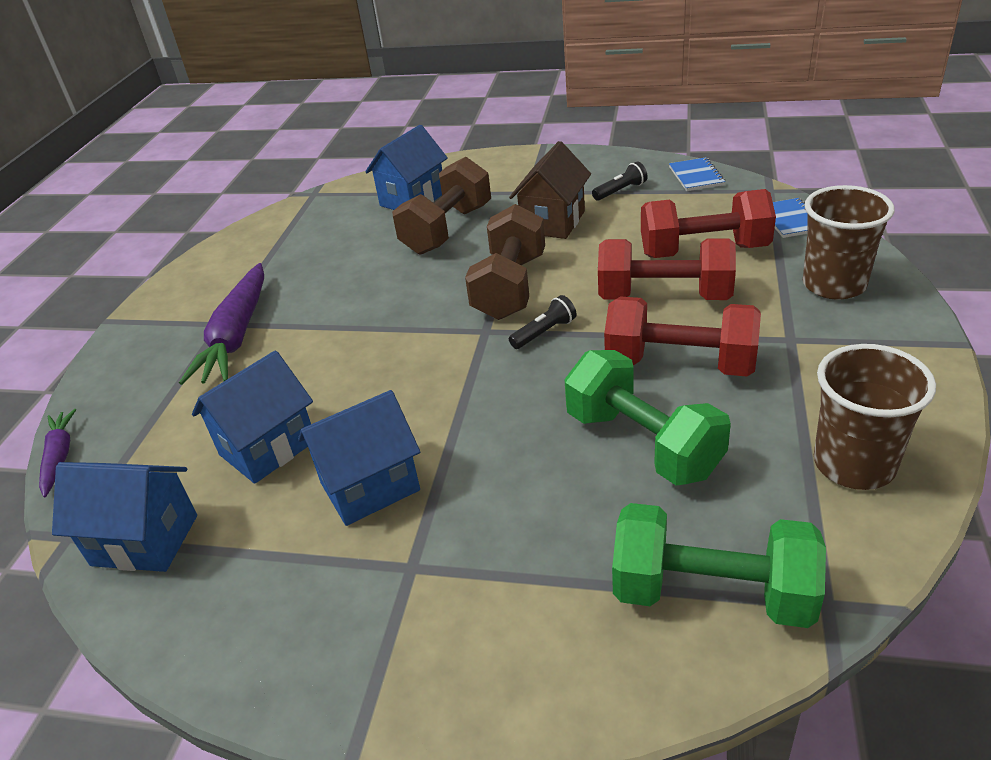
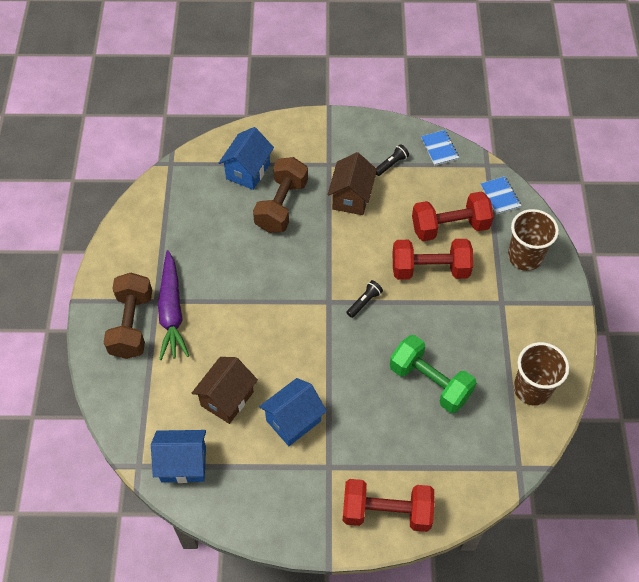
camera: 15 degrees left, 20 degrees up
purple carrot [39,409,76,497] -> none
blue house [192,351,313,484] -> brown house [192,357,258,424]
brown dumbbell [465,204,545,320] -> brown dumbbell moved to [103,273,152,359]
red dumbbell [604,297,761,377] -> red dumbbell moved to [343,479,435,532]
green dumbbell [612,503,826,628] -> none

